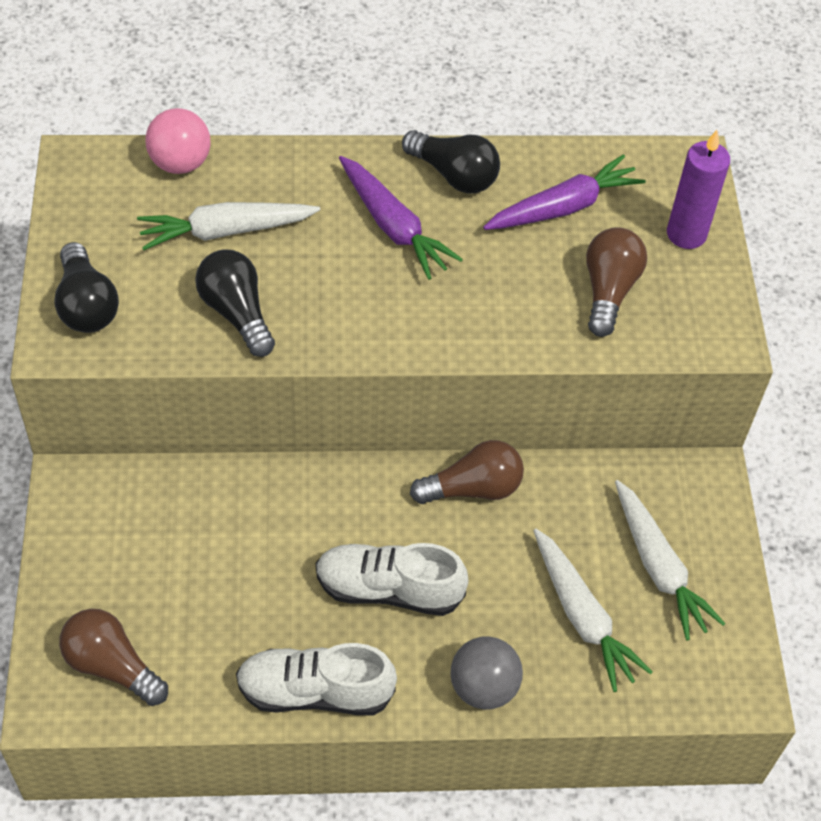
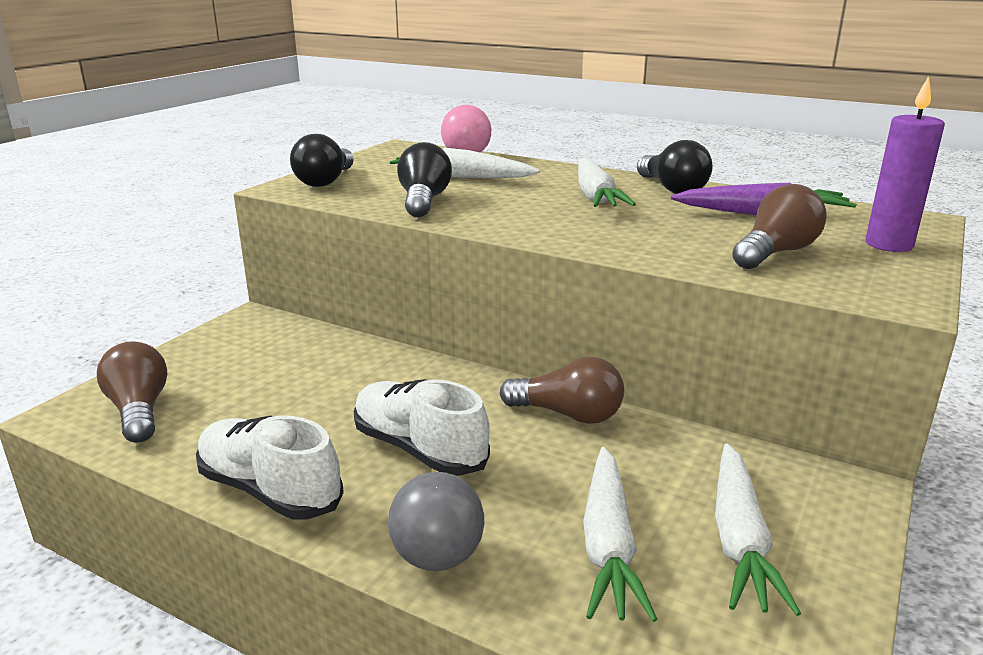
camera: 35 degrees right, 30 degrees down
purple carrot [339,156,463,280] -> white carrot [578,158,636,207]

